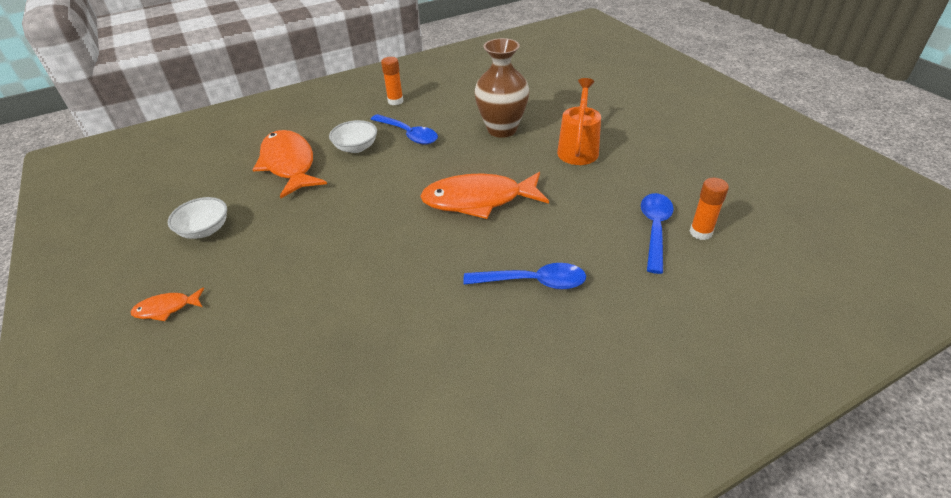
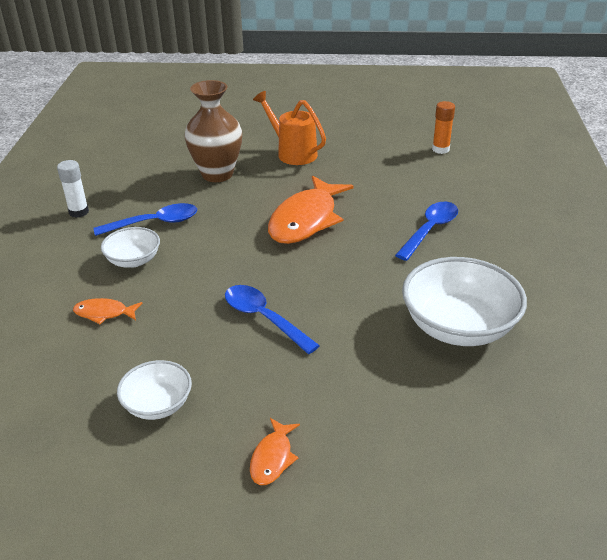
camera: 60 degrees left, 5 degrees down
orange fish [253,130,327,198] -> orange fish [73,298,142,324], size x0.46
orange glue stick [381,57,404,105] -> white glue stick [57,160,89,218]
blue spoon [641,193,674,274] -> blue spoon moved to [225,285,320,354]
none -> white bowl [402,257,527,346]

